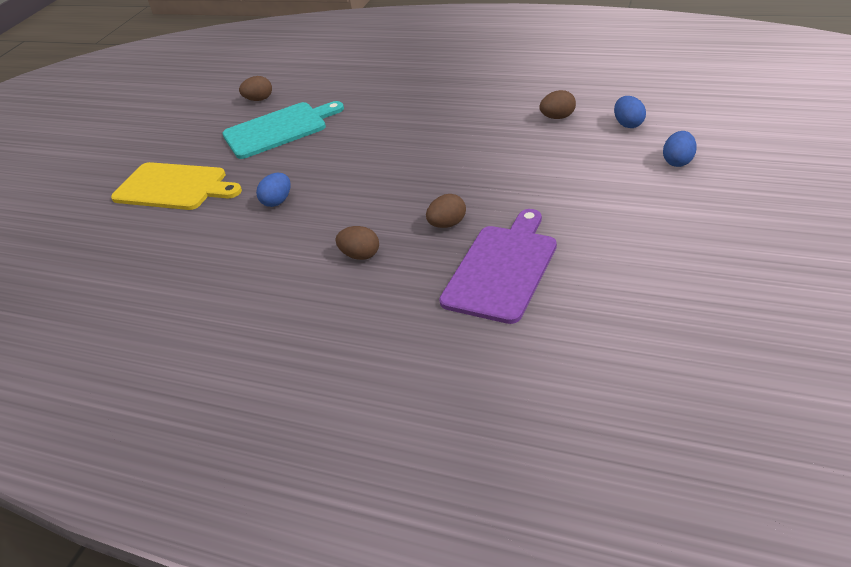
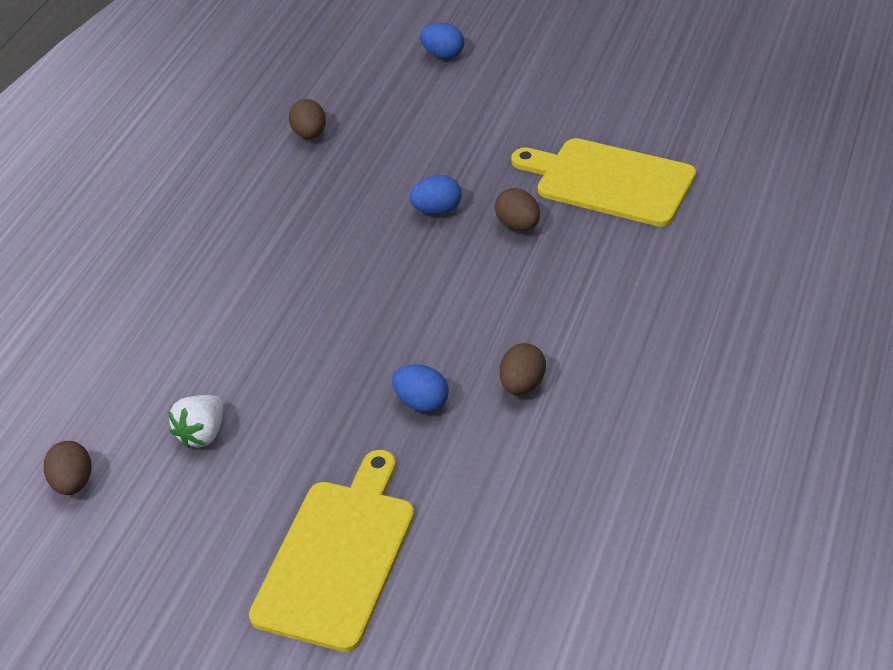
camera: 90 degrees left, 5 degrees up
turquoise cutting board [223,101,344,159] -> white strawberry [168,395,223,448]
brown egg [336,226,379,260] -> brown egg moved to [500,343,546,395]
purple cutting board [439,209,557,324] -> yellow cutting board [511,138,696,227]
blue egg [614,96,646,128] -> blue egg moved to [409,175,462,215]

